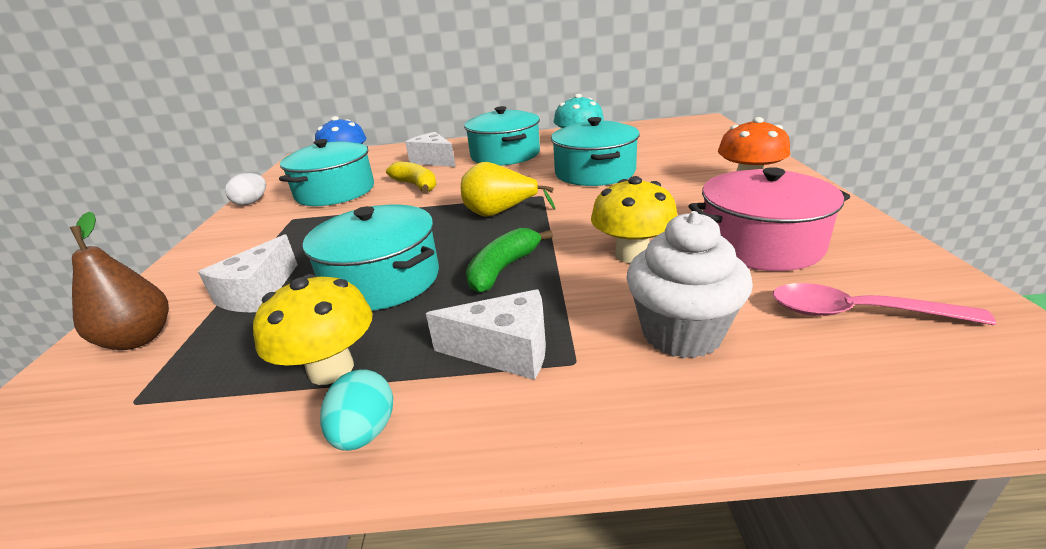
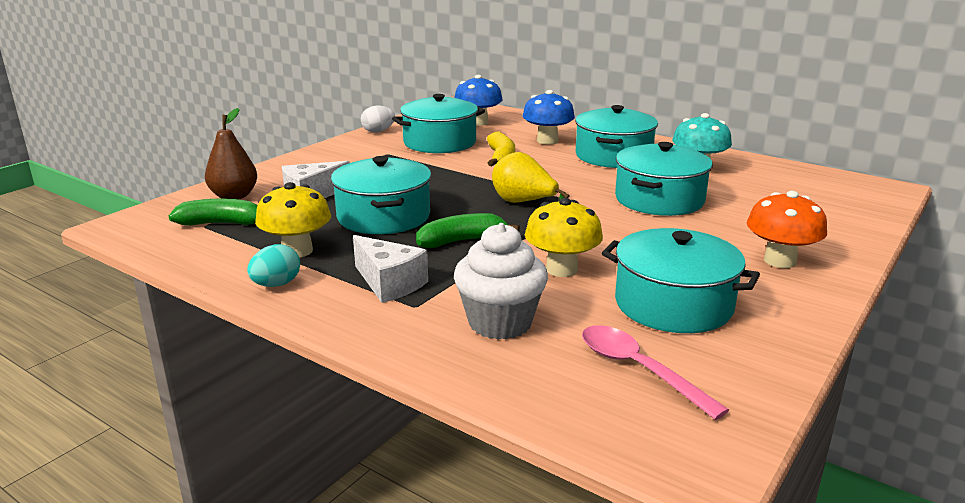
camera: 35 degrees right, 5 degrees down
white cheese [405,132,456,167] -> blue mushroom [523,90,575,145]
pink pot [689,167,850,271] -> turquoise pot [602,228,760,333]
none -> green banana [169,199,257,226]

